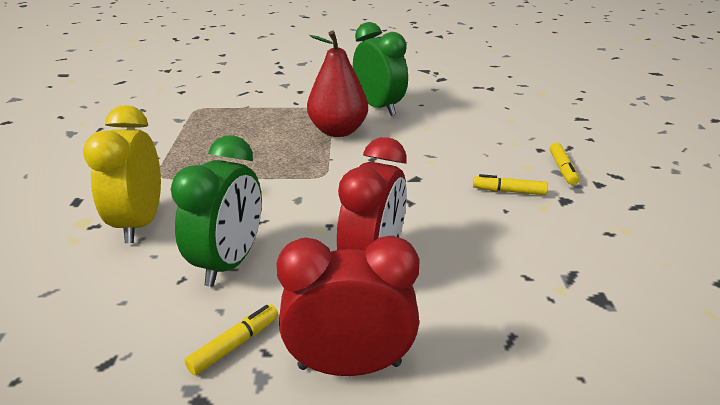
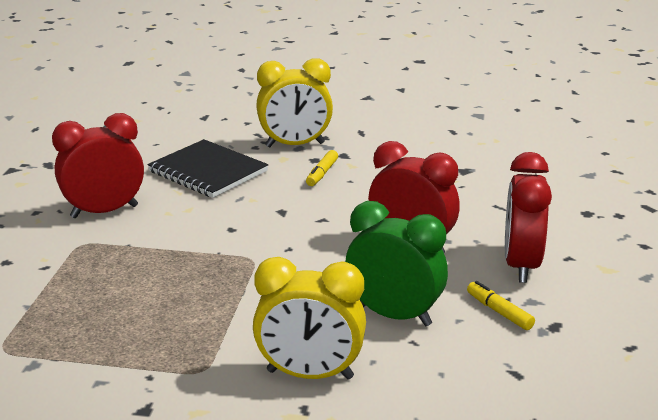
camera: 80 degrees left, 5 degrees down
red pear [307,31,368,137] -> none
green clock [353,22,408,116] -> red clock [52,113,144,218]
yellow marker [550,143,579,185] -> yellow clock [256,58,333,148]
none -> black notebook [148,139,268,198]

